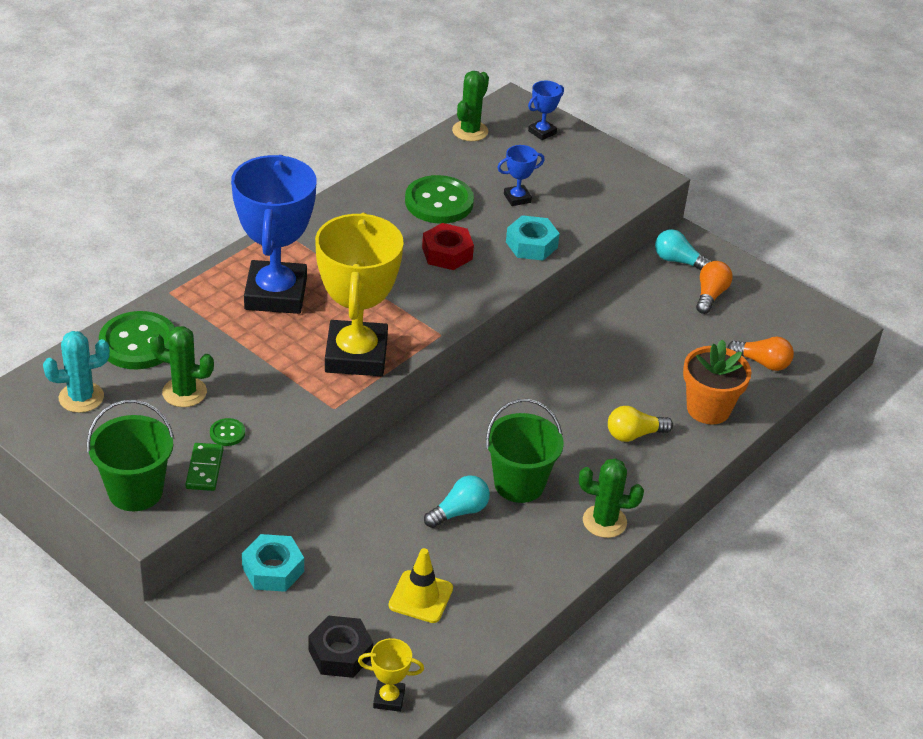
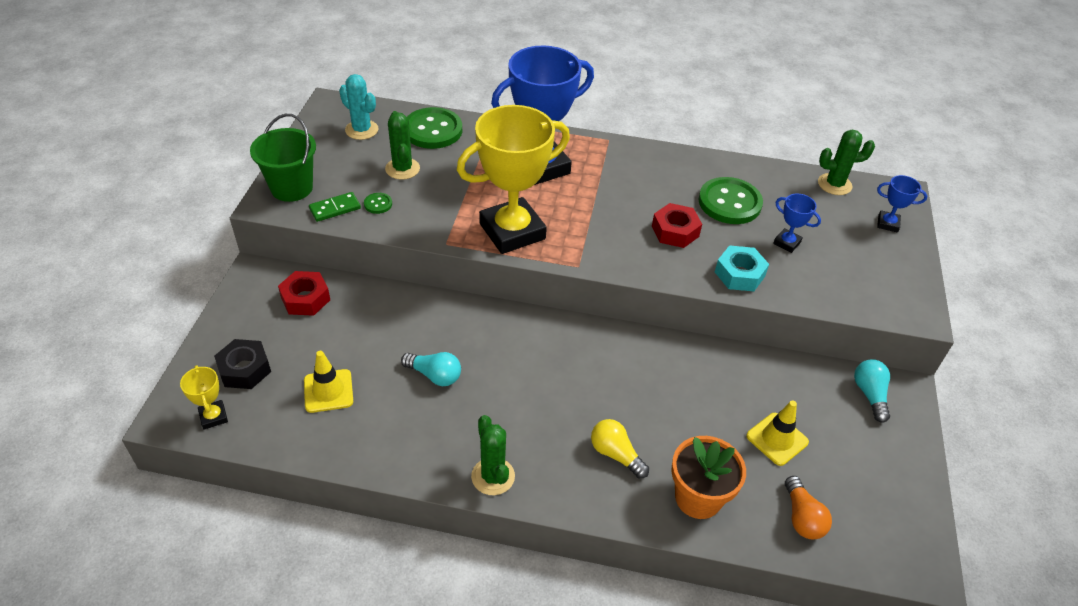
camera: 60 degrees right, 5 degrees up
turquoise nut [242,534,304,592] -> red nut [278,271,330,316]
green bucket [486,399,564,503] -> none
orange light bulb [696,261,732,314] -> none
none -> yellow traffic cone [746,400,809,466]

